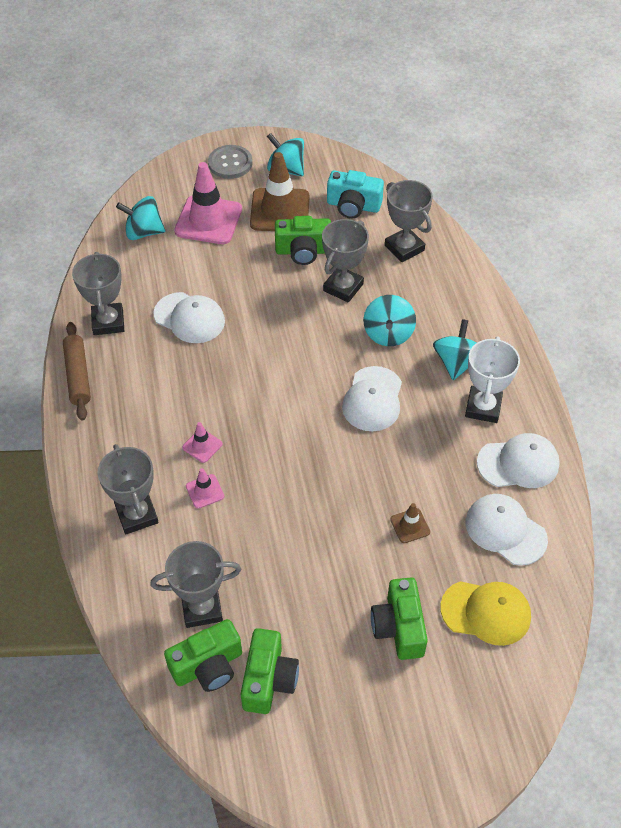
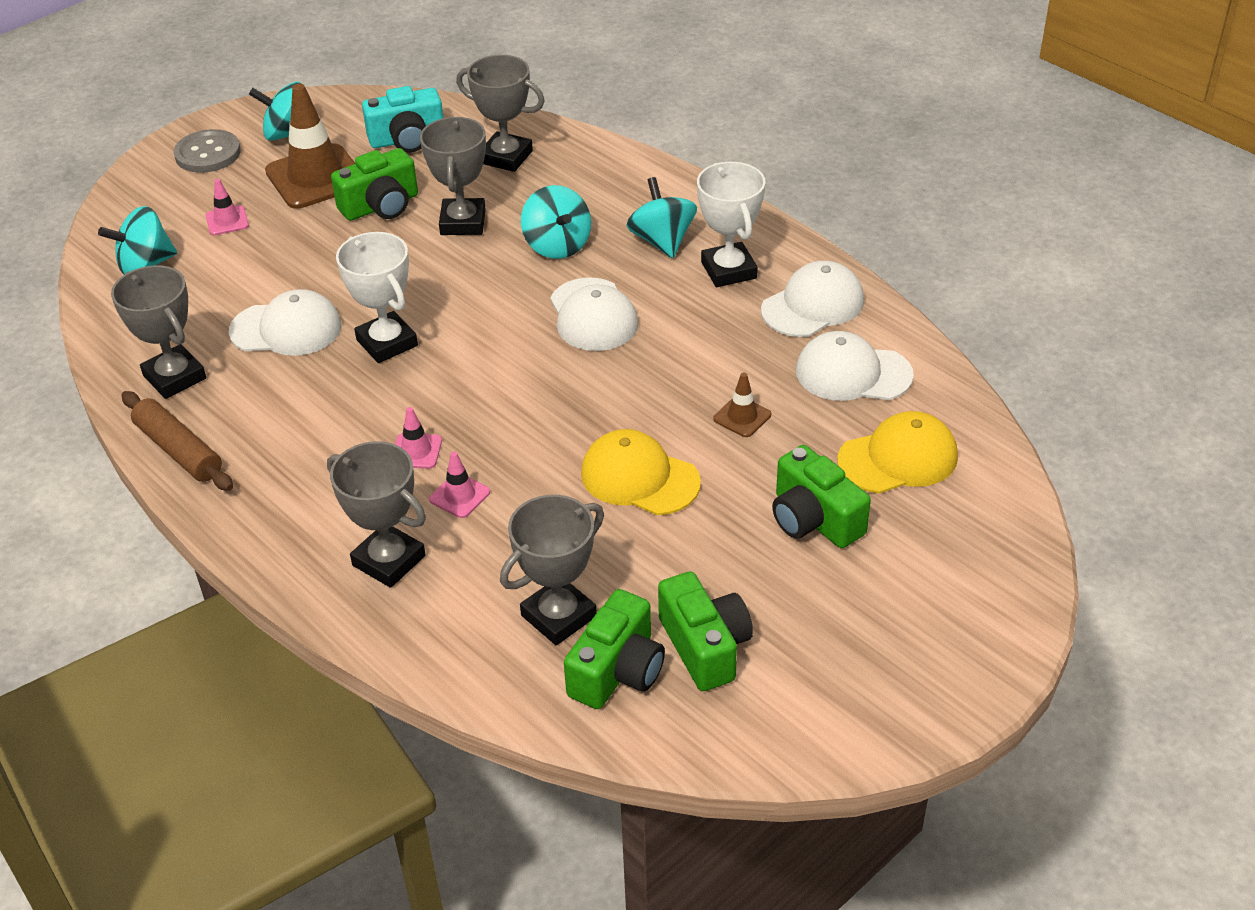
camera: 30 degrees left, 10 degrees down
pink traffic cone [174,162,242,244] -> pink traffic cone [205,179,249,235], size x0.46
none -> white trophy [336,232,418,363]
none -> yellow cap [581,429,701,515]

